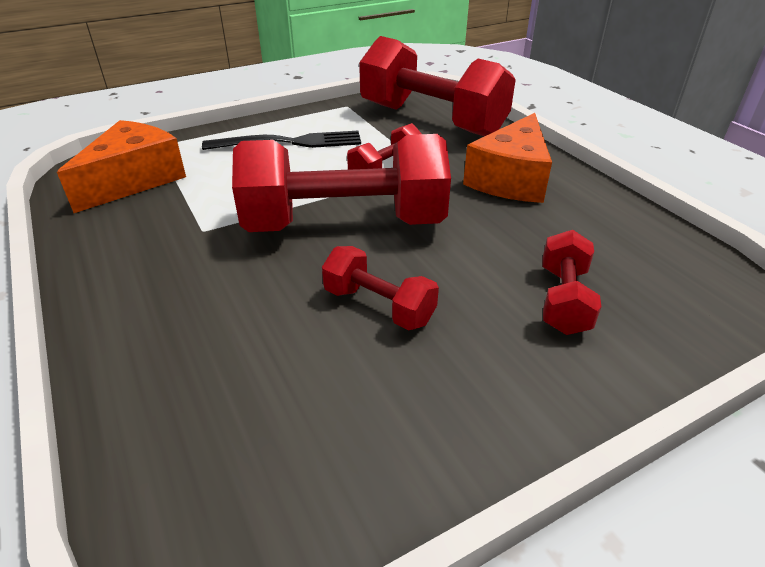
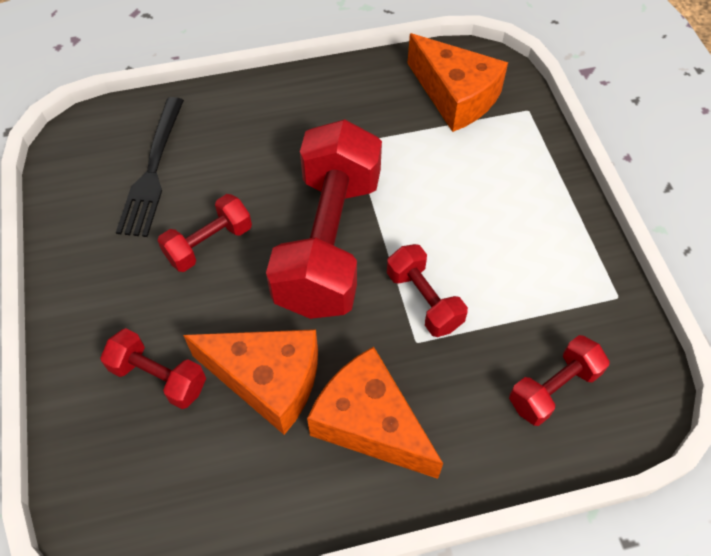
camera: 105 degrees right, 20 degrees up
black fork [202,131,361,150] -> black fork moved to [116,97,184,237]
red dumbbell [359,36,516,136] -> red dumbbell [509,335,609,426], size x0.47
none -> orange cheese [183,329,318,435]

